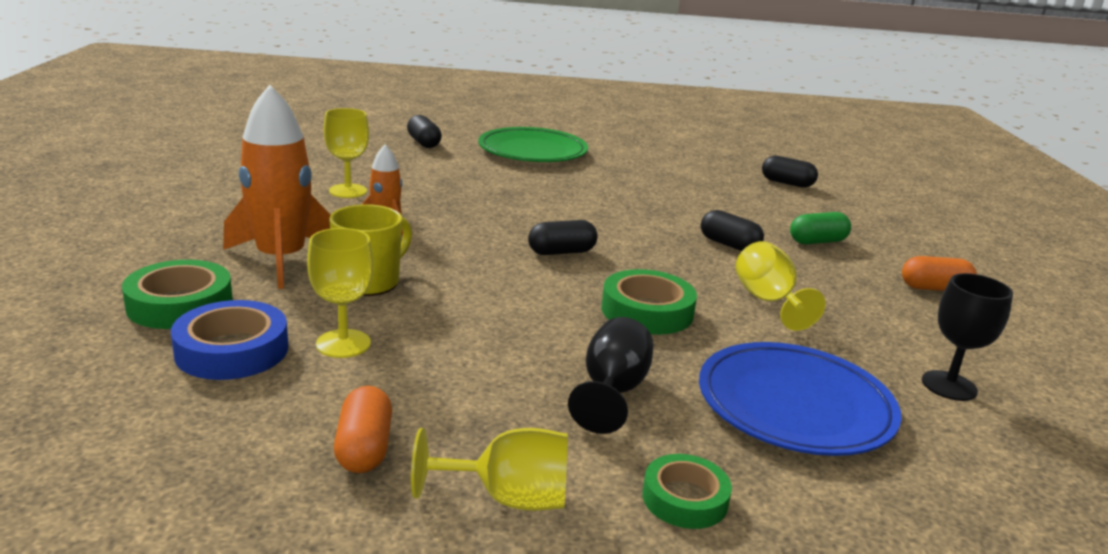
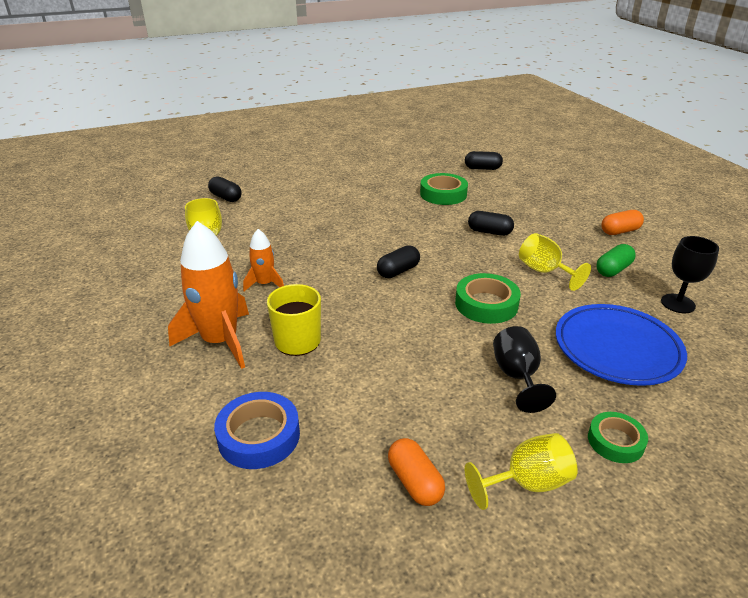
camera: 20 degrees left, 10 degrees up
green tape [122,260,233,329] -> green tape moved to [420,173,468,205]
yellow goblet [307,228,374,358] -> none
green plate [478,127,588,162] -> none
green capsule [790,212,851,245] -> green capsule moved to [596,244,636,277]

